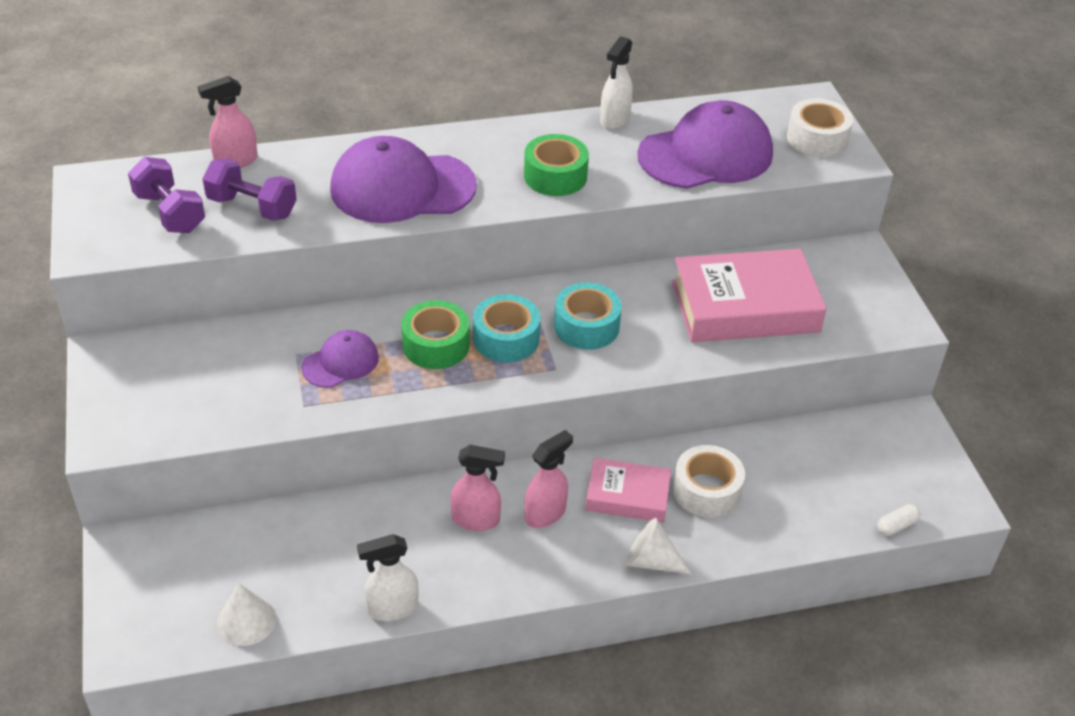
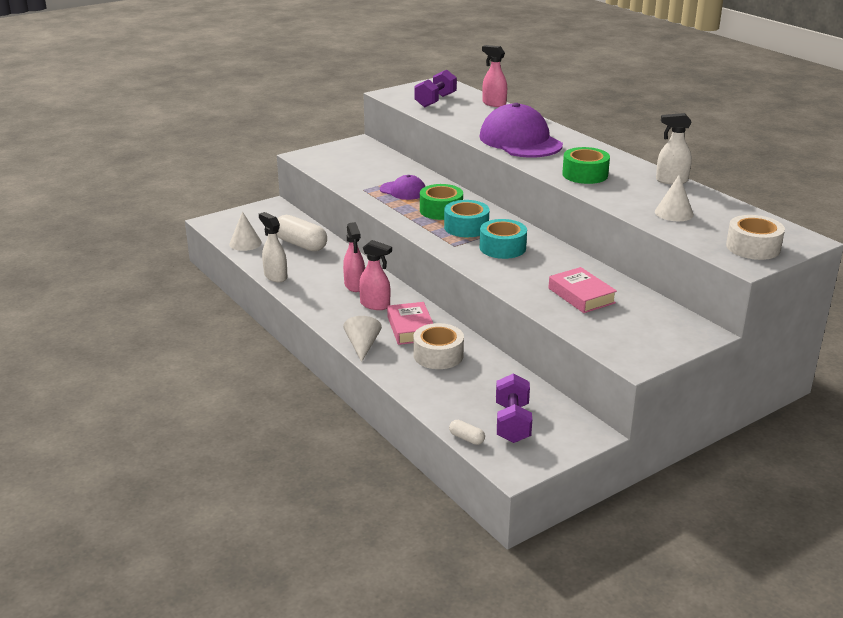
camera: 70 degrees right, 15 degrees down
purple dumbbell [202,158,297,221] -> purple dumbbell moved to [496,373,532,443]
purple cap [637,100,773,189] -> white cone [655,174,694,221]
pink book [672,249,827,342] -> pink book [549,267,617,313], size x0.56
none -> white capsule [277,215,327,251]

